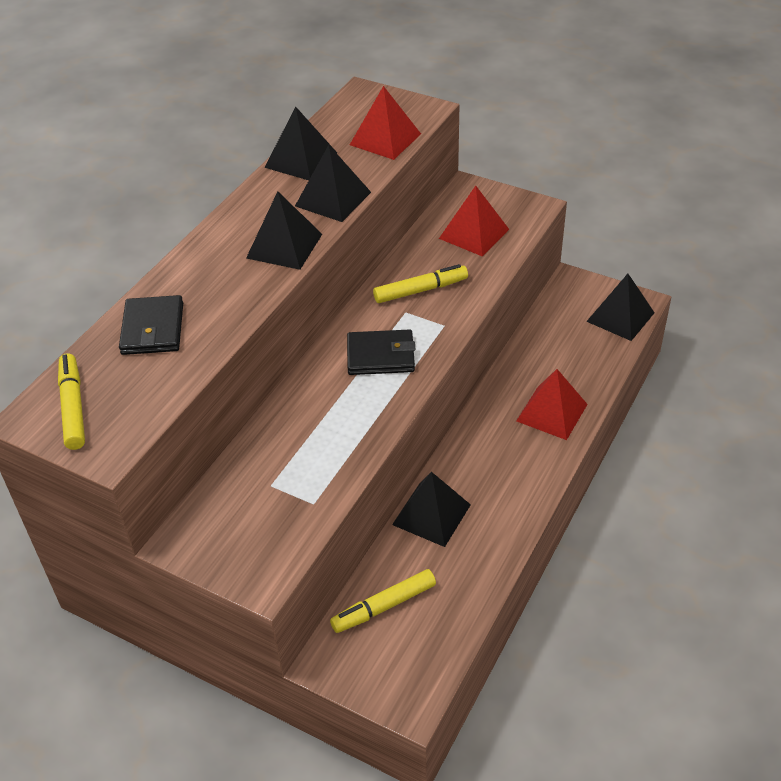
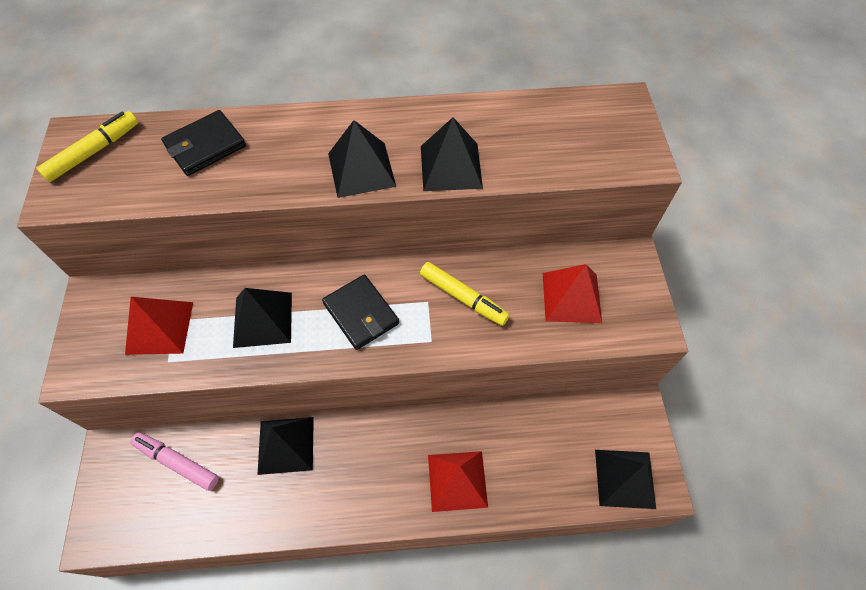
camera: 55 degrees right, 15 degrees up
black pyramid [265,106,337,180] -> black pyramid moved to [233,288,292,348]
yellow marker [330,569,436,633] -> pink marker [130,432,219,491]
red pyramid [350,86,421,160] -> red pyramid moved to [125,297,193,355]

